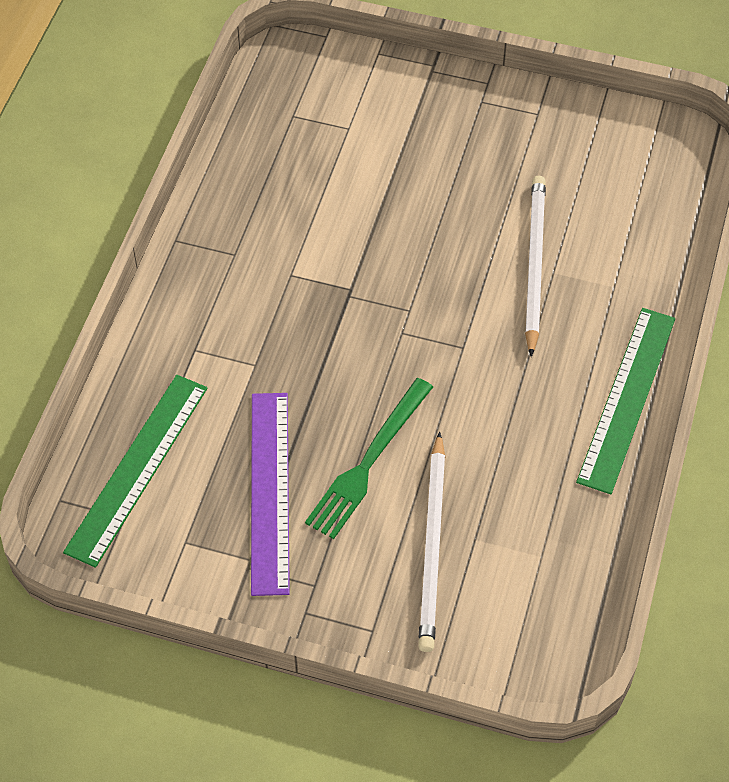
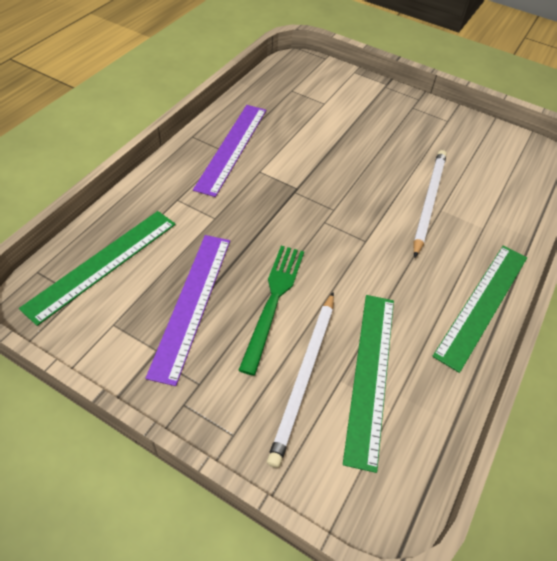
camera: 10 degrees right, 5 degrees down
green fork [305,378,433,539] -> green fork turned 150 degrees clockwise [239,246,304,376]
none -> purple ruler [193,105,266,197]
none -> green ruler [343,295,394,473]

